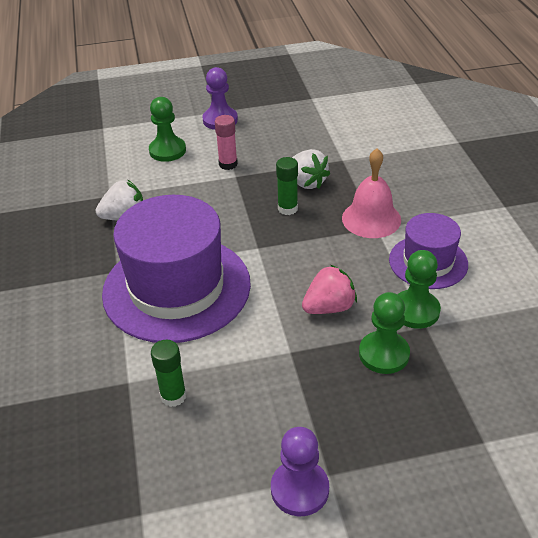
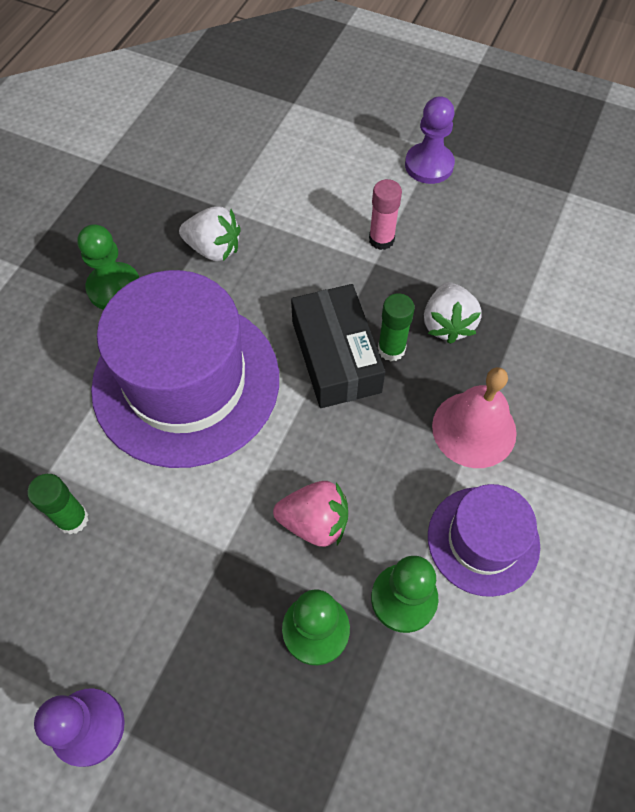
camera: 35 degrees right, 20 degrees up
green pawn [149,97,186,162] -> green pawn moved to [78,224,139,310]
none -> black box [291,284,385,408]

